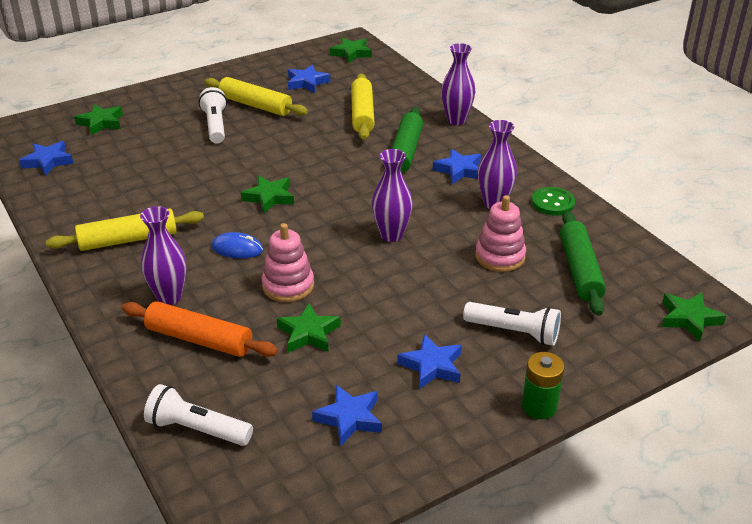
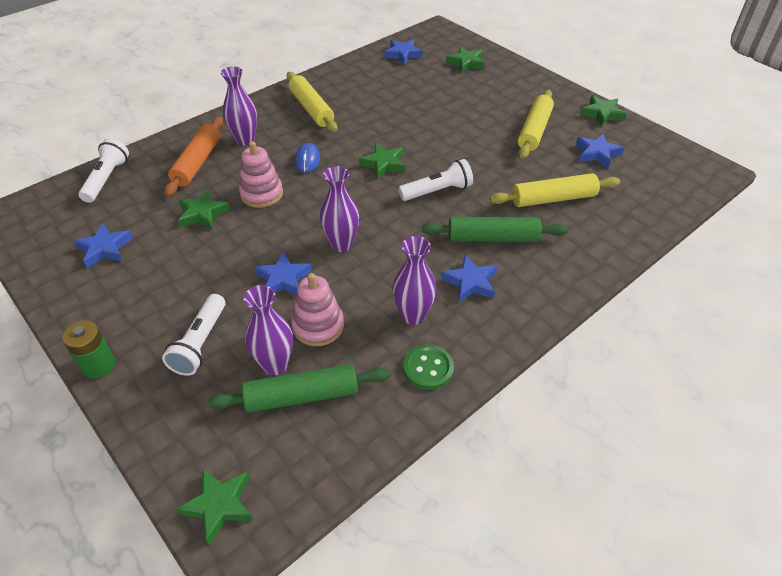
camera: 80 degrees right, 10 degrees up
white flashlight [199,87,227,143] -> white flashlight moved to [398,159,473,201]
green star [330,38,372,63] -> green star moved to [580,95,626,126]
blue star [397,334,462,389] -> blue star moved to [254,251,312,294]
purple vase [441,43,475,125] -> purple vase moved to [244,285,293,376]

